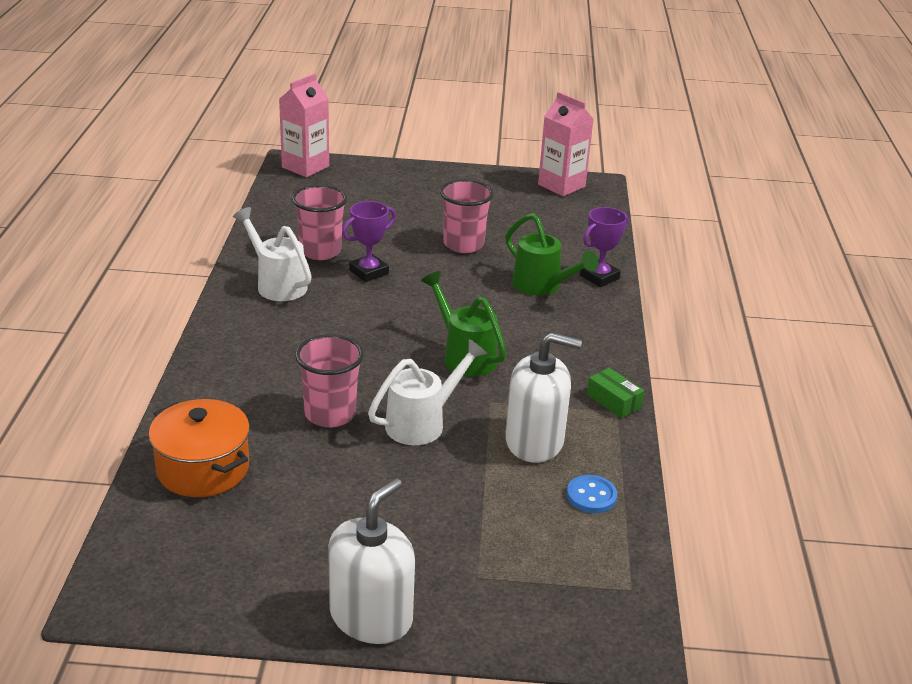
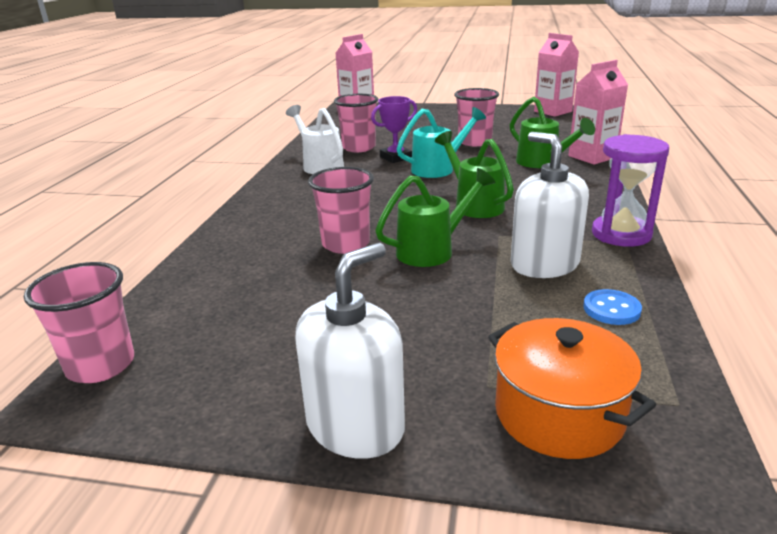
camera: 10 degrees right, 5 degrees down
orange pot [148,399,250,497] -> orange pot moved to [488,318,656,459]
white watering can [368,339,488,445] -> green watering can [375,168,495,267]
white soap dispenser [505,332,582,463] -> white soap dispenser turned 135 degrees counterclockwise [511,132,589,278]
purple trophy [580,207,628,287] -> pink carton [568,60,628,165]
green box [587,368,645,418] -> purple hourglass [592,134,669,247]
none -> pink cup [24,262,134,383]
none -> turquoise watering can [397,107,486,178]

